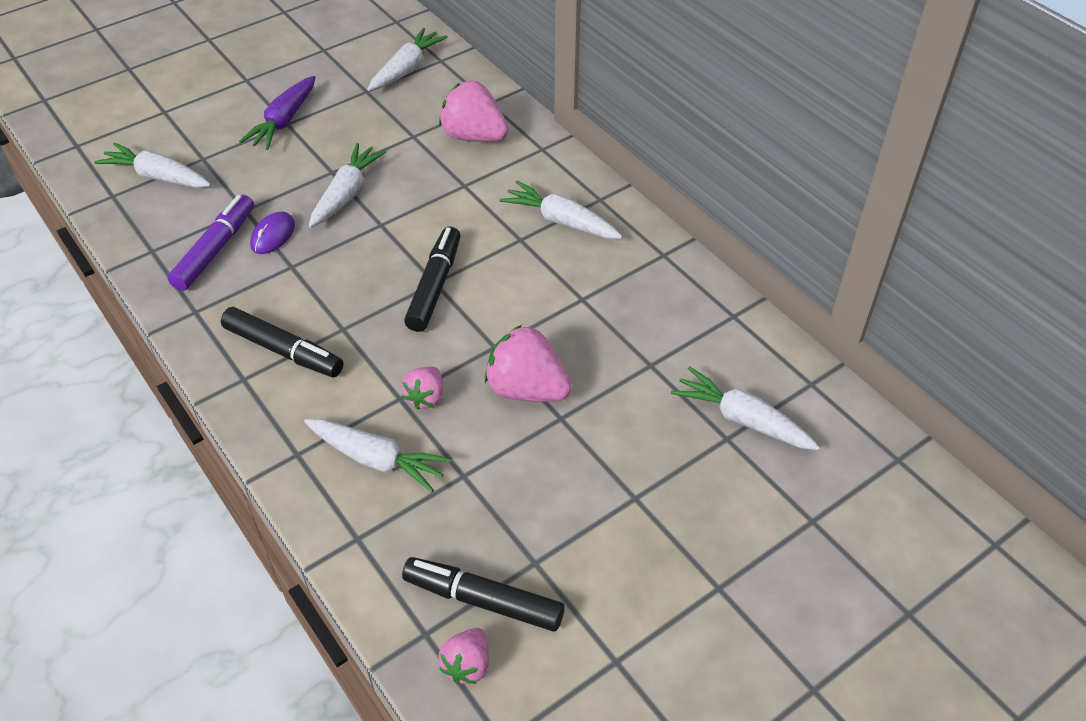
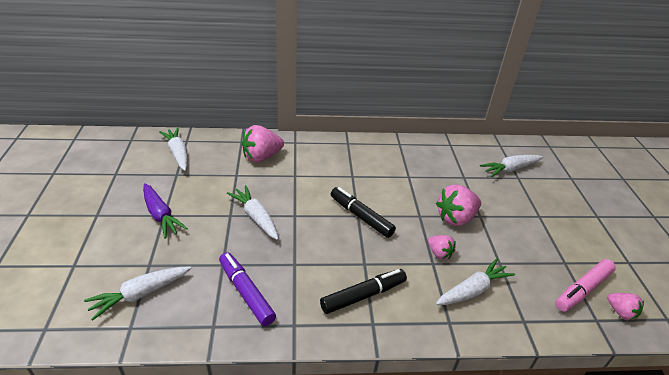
camera: 60 degrees left, 10 degrees down
purple mouse [250,212,295,254] -> none
black marker [402,557,565,632] -> pink marker [555,259,616,312]
white carrot [500,180,623,239] -> none

